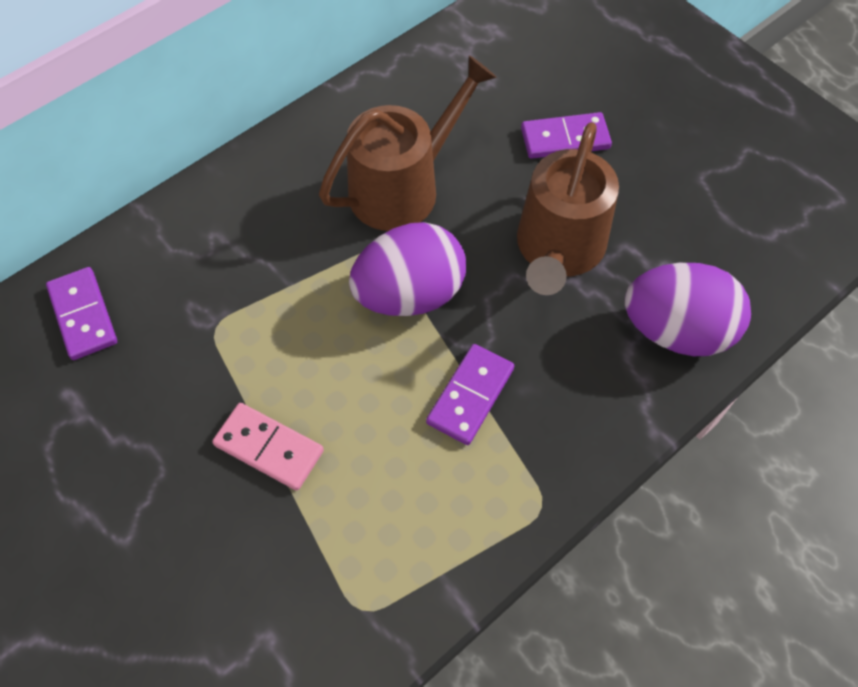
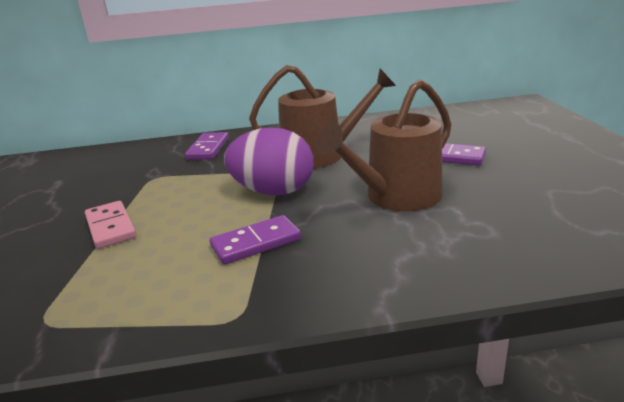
camera: 35 degrees right, 35 degrees down
purple domino [46,267,117,360] -> purple domino moved to [185,132,229,160]
purple egg [624,263,751,356] -> none

